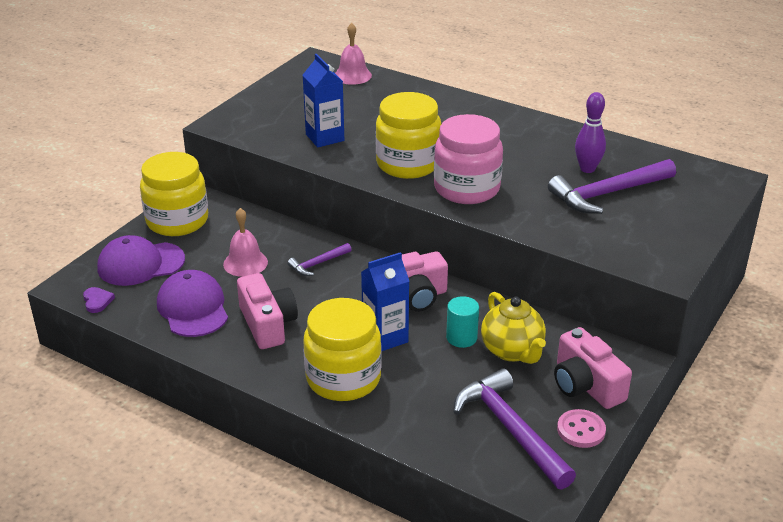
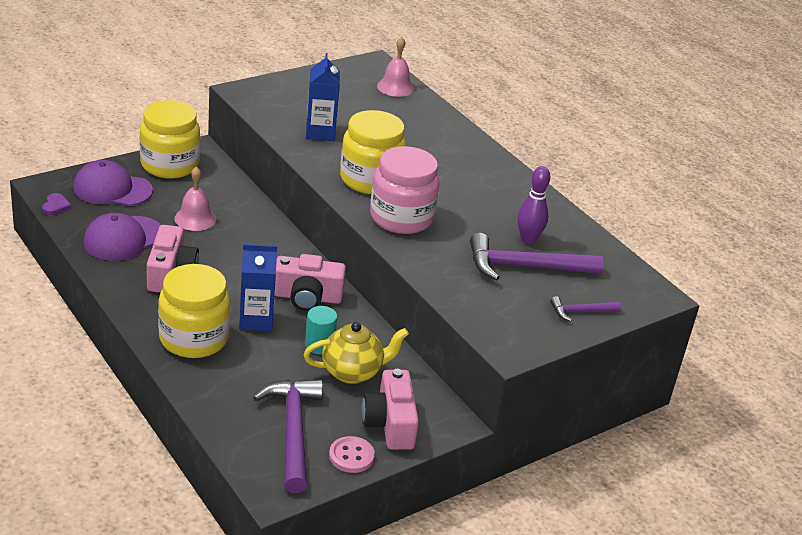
camera: 20 degrees right, 0 degrees up
purple cap [157,270,228,337] -> purple cap turned 135 degrees counterclockwise [83,213,161,261]
purple hammer [287,243,352,276] -> purple hammer moved to [550,296,621,321]
yellow teapot [481,292,546,364] -> yellow teapot turned 105 degrees counterclockwise [303,322,409,384]

